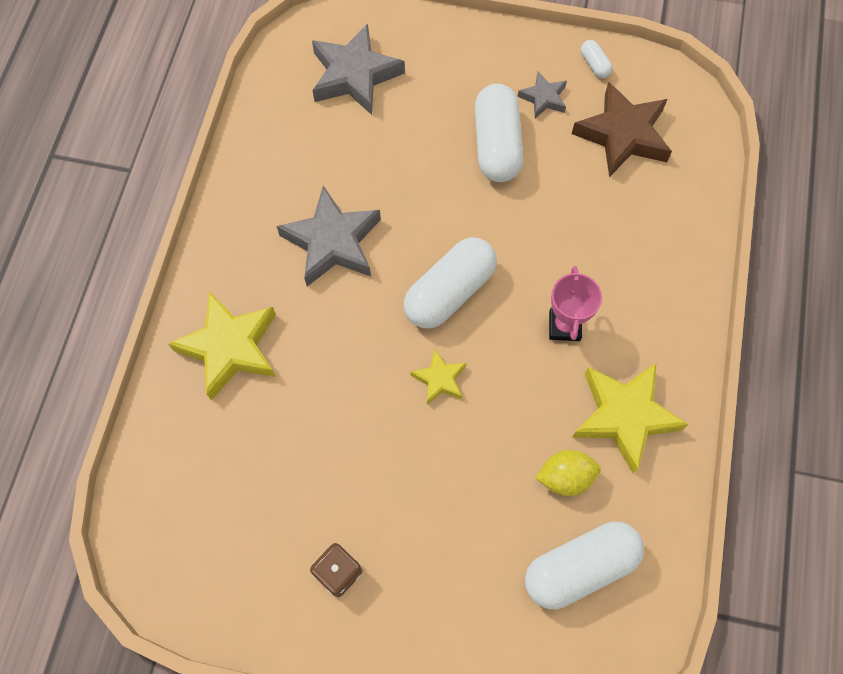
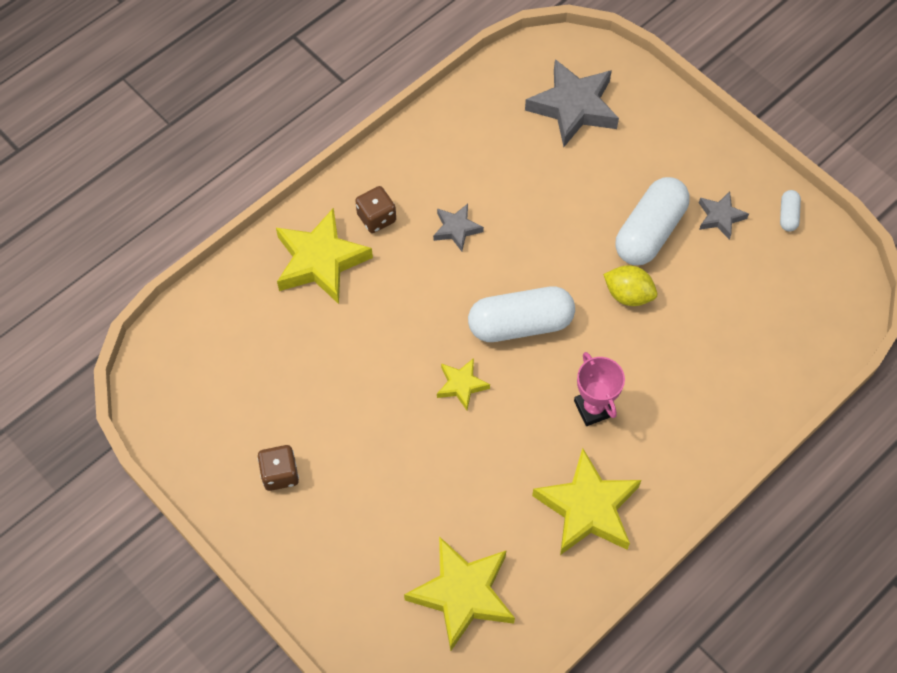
camera: 35 degrees right, 5 degrees down
grey star [277,186,381,287] -> grey star [433,204,484,251], size x0.52
white capsule [525,522,644,609] -> yellow star [404,536,515,651]
yellow lemon [536,450,601,496] -> yellow lemon moved to [603,265,657,306]
pink trophy [549,266,602,341] -> pink trophy turned 60 degrees counterclockwise [574,352,625,426]
brown star [572,82,672,177] -> none
none -> brown dice [355,186,396,233]

